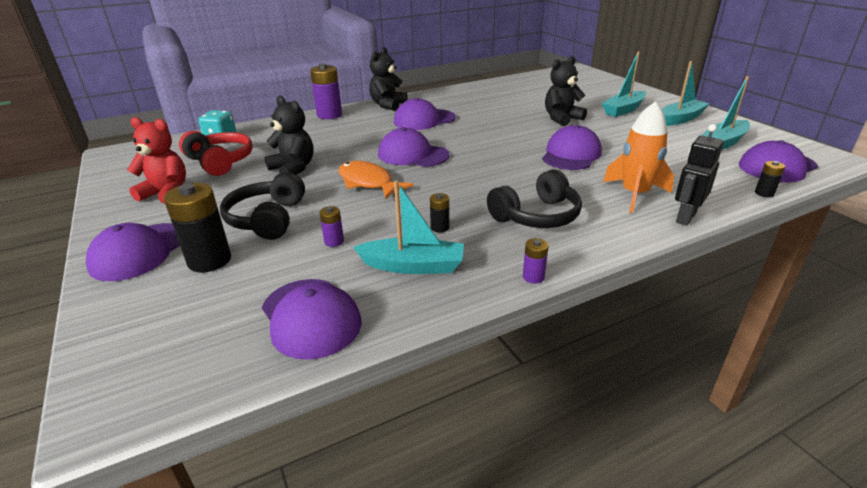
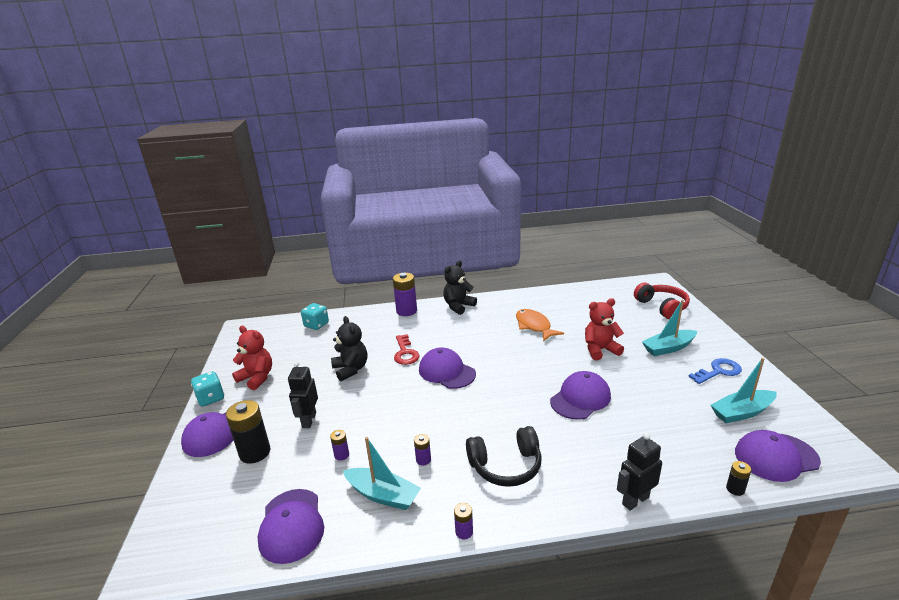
camera: 20 degrees right, 5 degrees down
red headphones [179,131,253,176] -> red headphones moved to [634,283,690,319]
black headphones [220,172,305,240] -> black robot [288,361,318,428]
orange fish [338,161,414,199] -> orange fish moved to [516,309,564,341]
purple cap [394,98,456,130] -> none
black battery [430,193,449,233] -> purple battery [414,434,431,465]
black teddy bear [545,56,587,126] -> red teddy bear [585,298,624,360]
orange rocket [603,101,674,213] -> none
turquoise boat [662,61,710,126] -> blue key [688,358,742,384]
none -> turquoise dice [191,371,224,407]
none -> red key [394,334,420,365]

